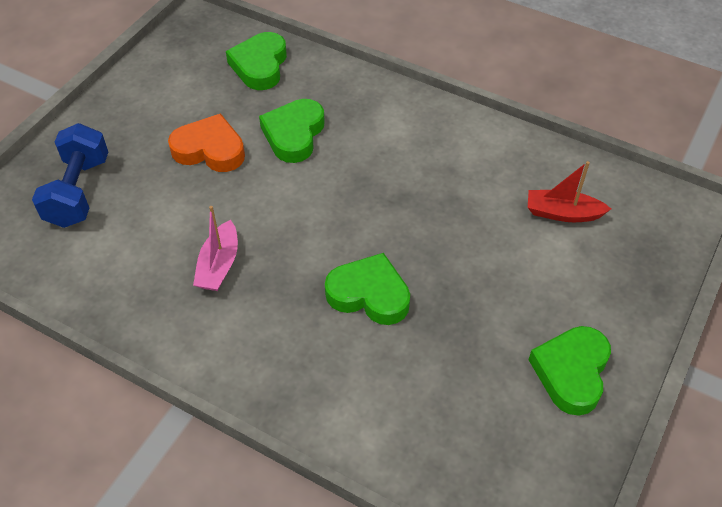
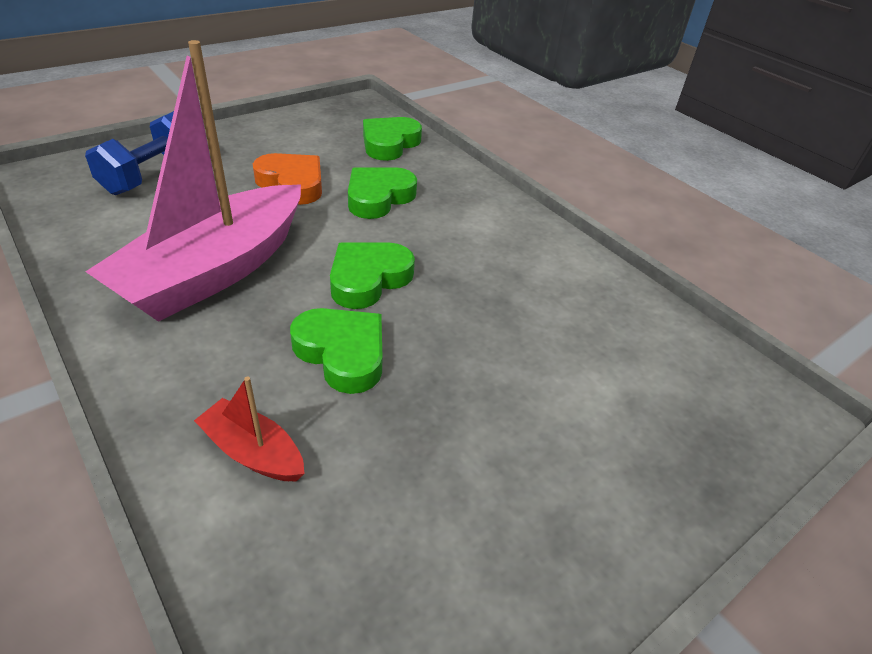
camera: 20 degrees right, 10 degrees down
pink boat [193,206,238,291] -> pink boat [85,40,301,322], size x2.37
red boat [528,161,611,222] -> red boat moved to [194,376,305,481]
green heart [529,326,611,416] -> green heart moved to [330,242,415,309]

